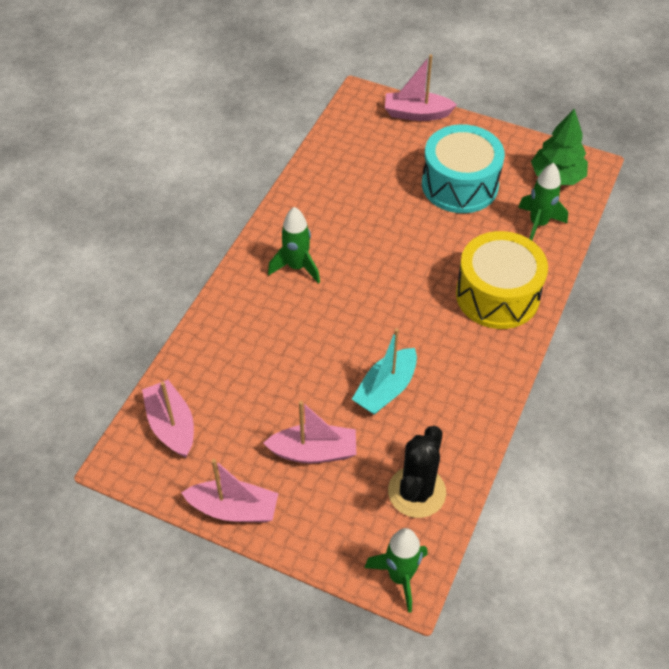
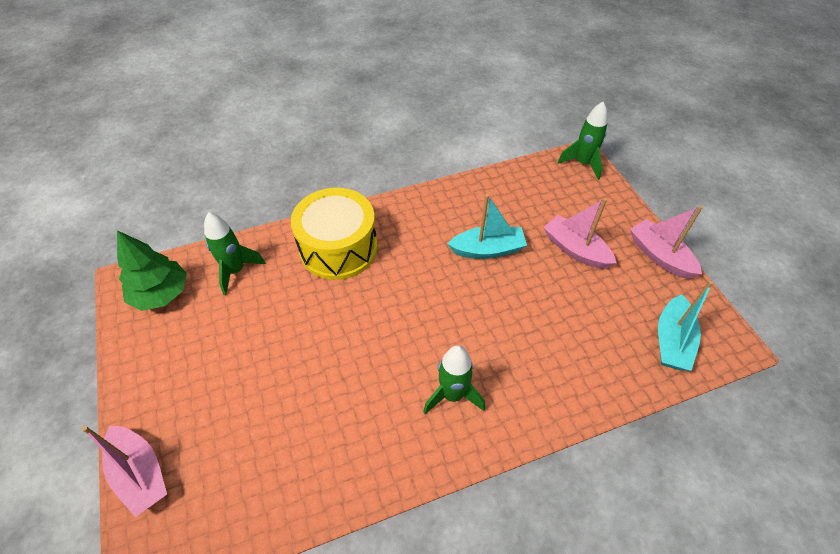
camera: 135 degrees left, 0 degrees up
pink boat [142,380,194,457] -> turquoise boat [658,281,713,371]
black cactus [388,426,446,518] -> none
turquoise drum [422,124,505,213] -> none

